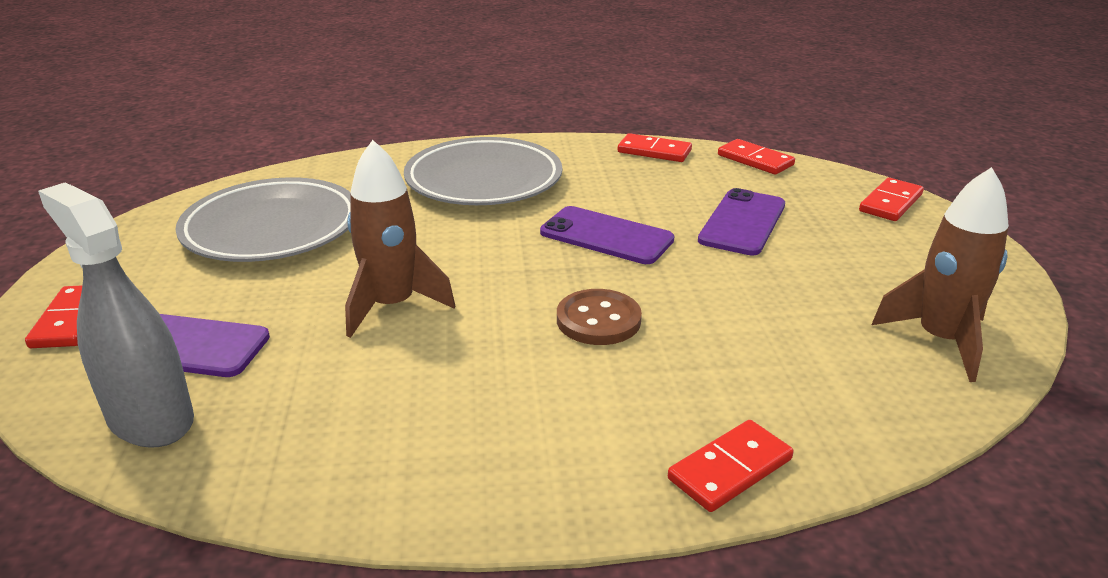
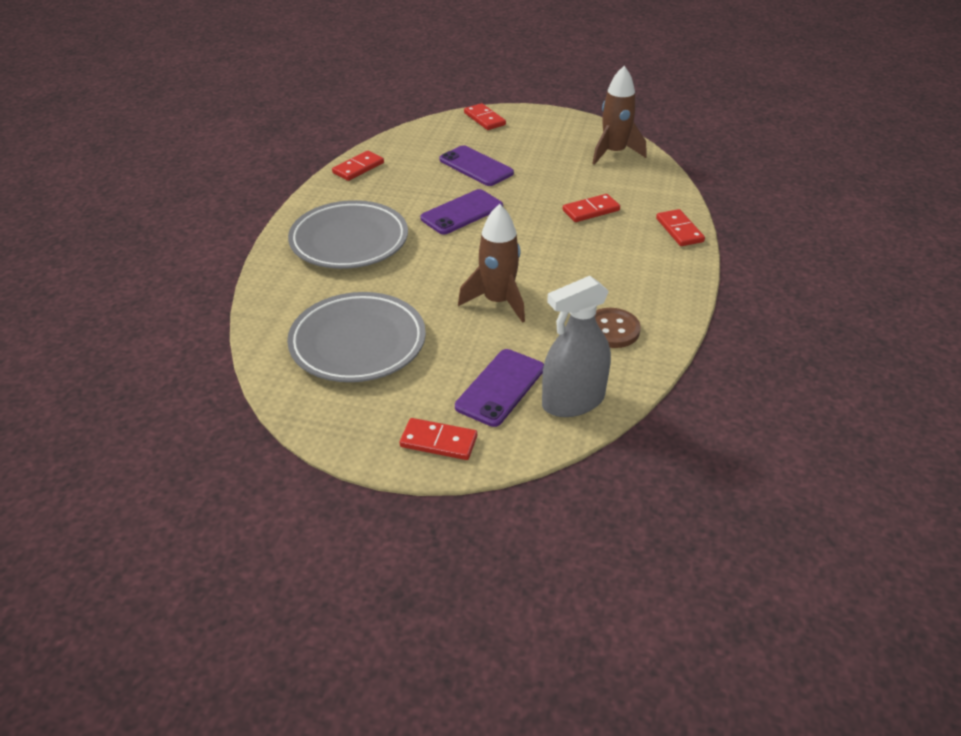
camera: 70 degrees left, 10 degrees up
brown button [557,289,642,345] -> brown button moved to [595,308,641,348]
red domino [718,139,795,175] -> red domino moved to [563,194,620,222]

